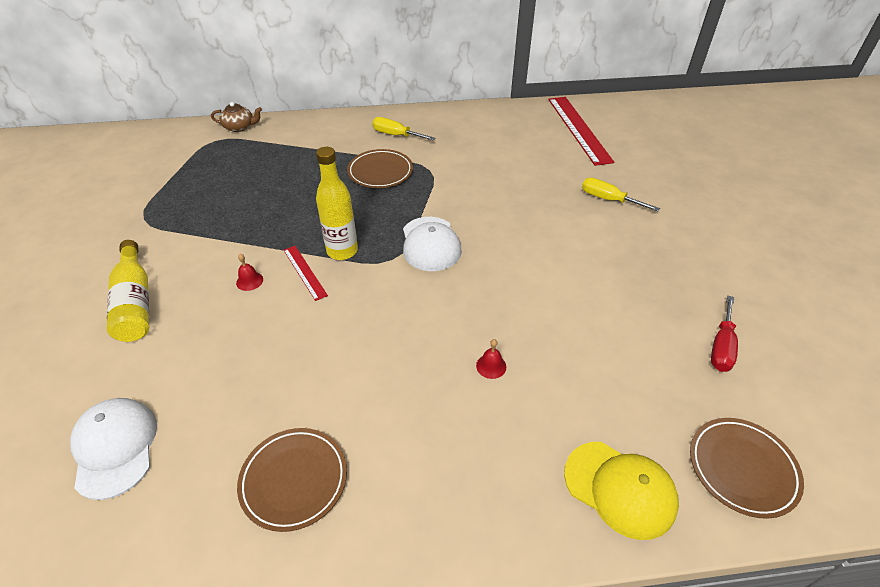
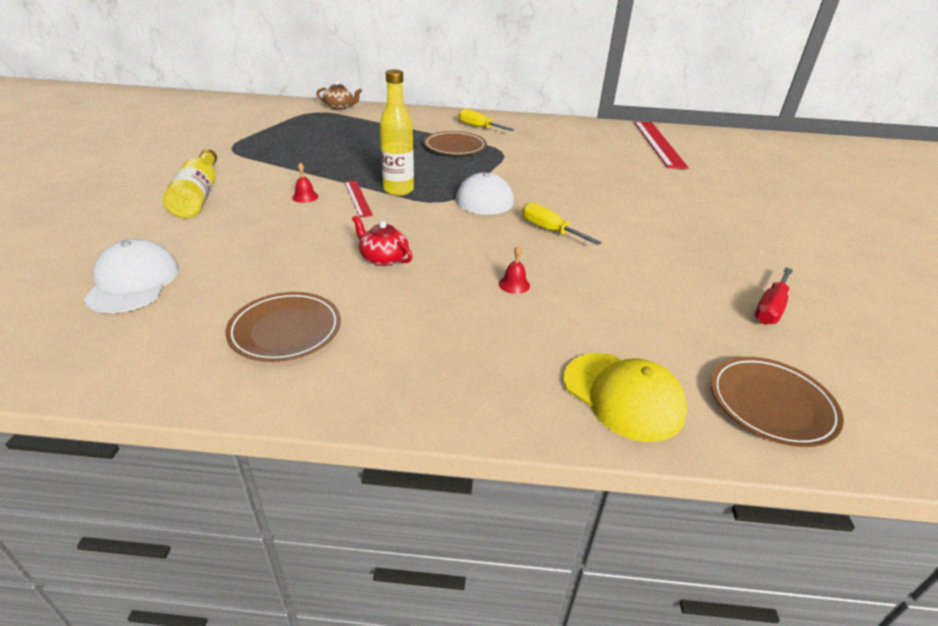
camera: 10 degrees right, 10 degrees down
yellow screwdriver [582,178,660,212] -> yellow screwdriver moved to [522,202,602,245]
none -> red teapot [352,216,413,266]

